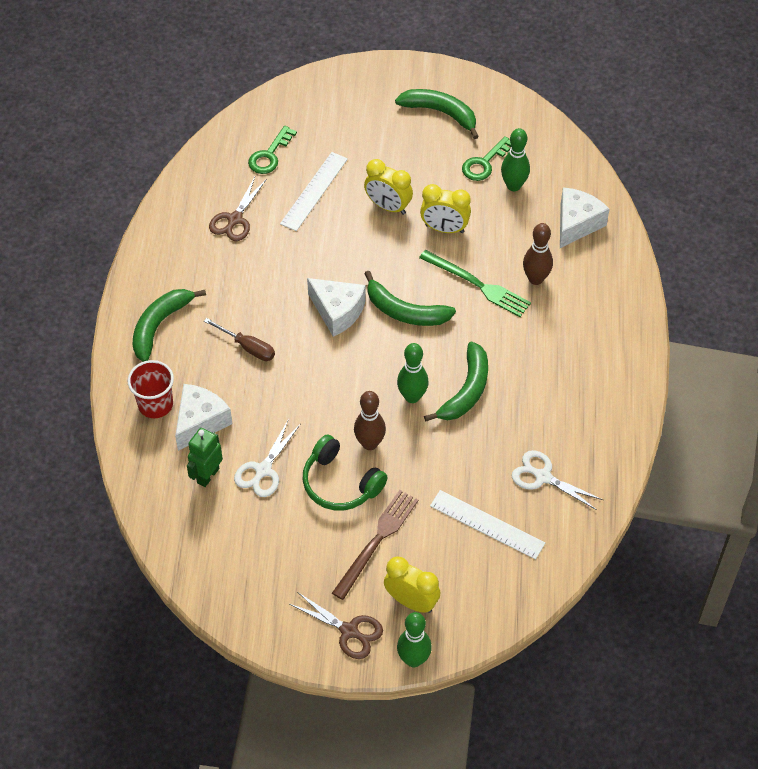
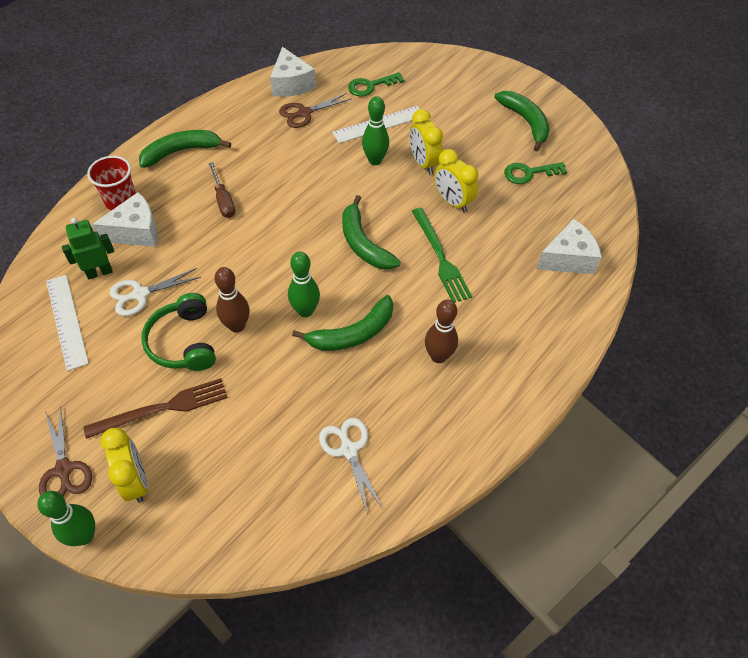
camera: 35 degrees right, 0 degrees up
white cheese [307,278,366,337] -> white cheese moved to [270,47,316,97]
white ruler [430,490,545,560] -> white ruler moved to [46,275,89,371]
green bowling pin [501,128,530,191] -> green bowling pin moved to [362,96,389,165]
brown bowling pin [523,223,553,285] -> brown bowling pin moved to [425,300,458,363]

